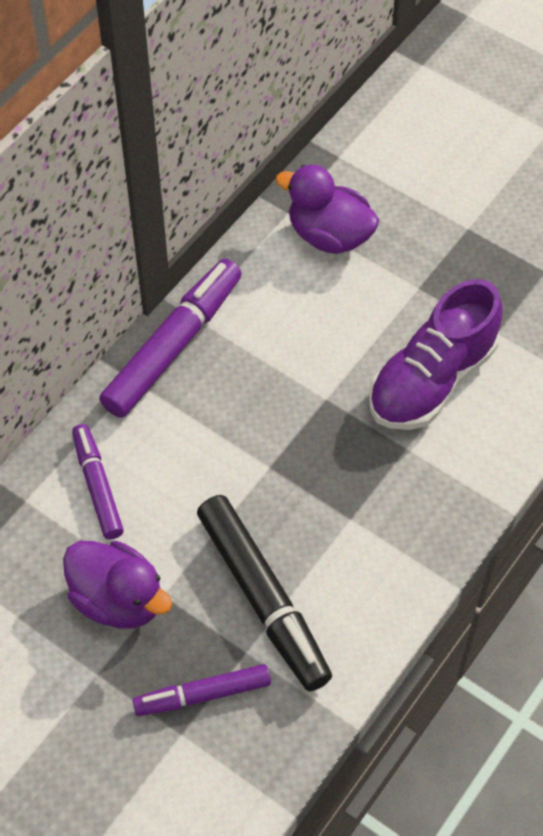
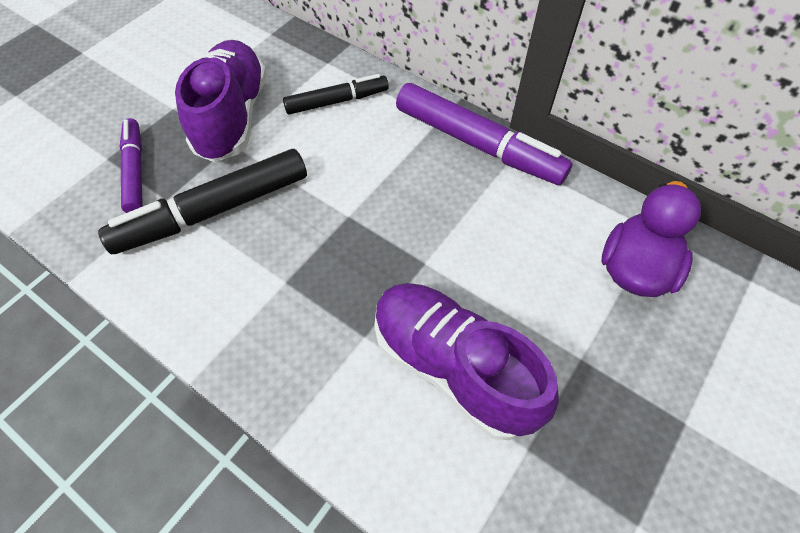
camera: 90 degrees right, 0 degrees up
purple duck [63,541,172,629] -> purple shoe [175,40,267,162]
purple marker [72,424,124,539] -> black marker [283,74,389,115]

